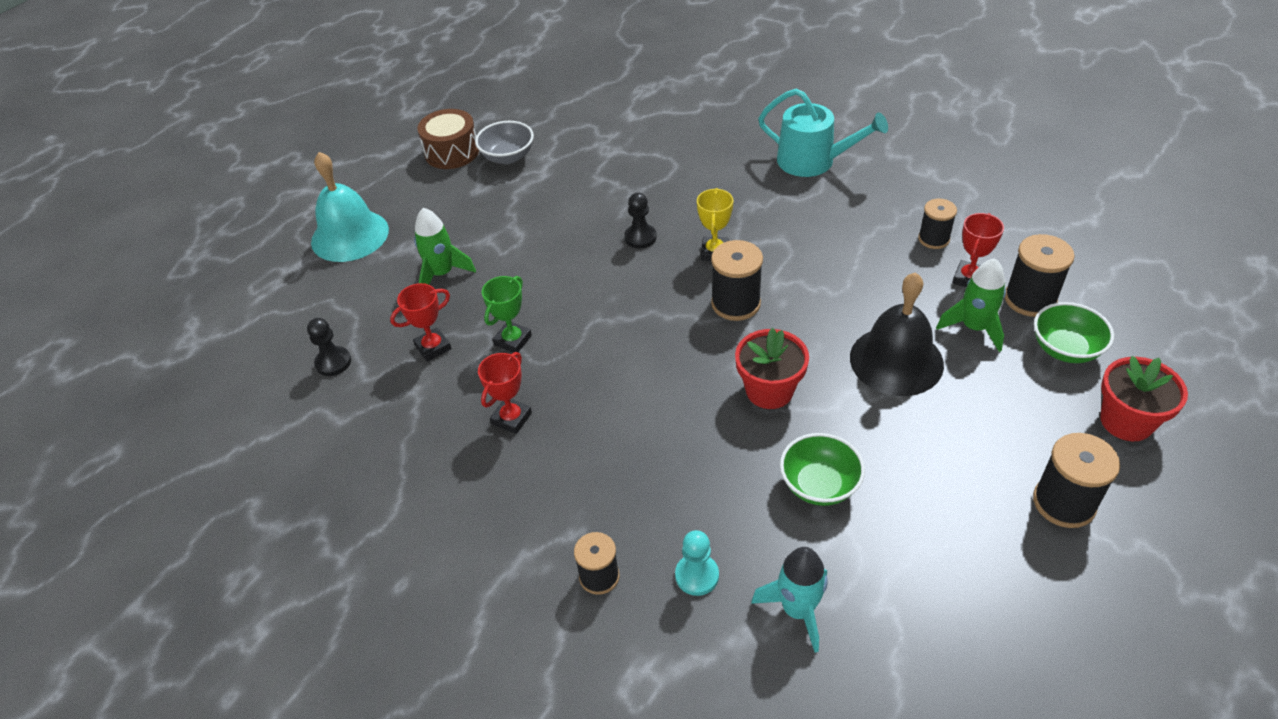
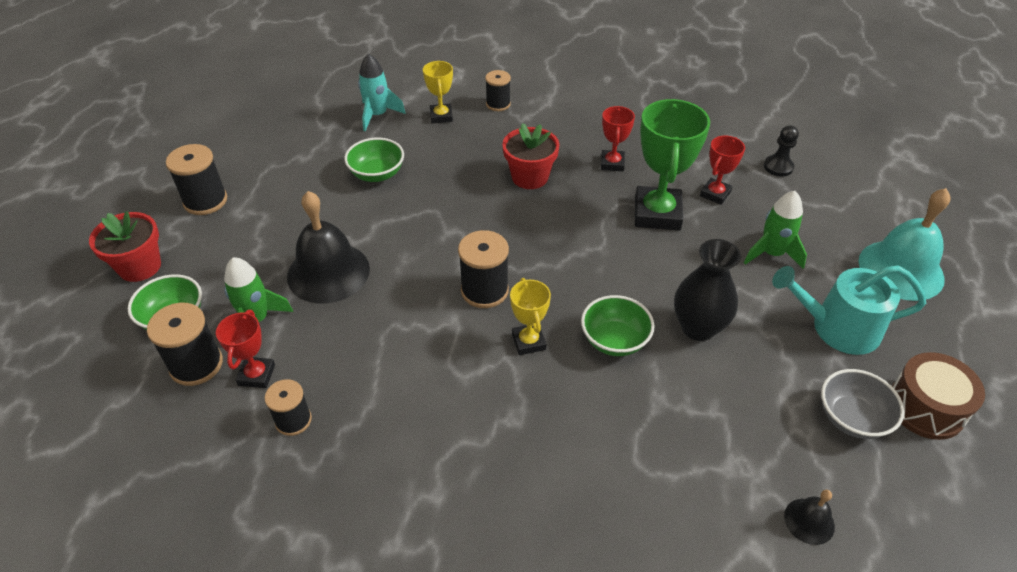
camera: 155 degrees right, 0 degrees up
green trophy [482,276,532,353] -> green trophy [635,99,710,231], size x1.85
black pawn [624,193,657,249] -> green bowl [581,295,655,356]
turquoise pawn [675,530,719,596] -> yellow trophy [423,61,453,123]
red flower pot [735,328,809,409] -> red flower pot moved to [502,123,559,189]
turquoise watering can [758,89,888,177] -> turquoise watering can moved to [772,266,926,355]
none -> black vase [674,239,741,341]
none -> black bell [784,490,835,545]

